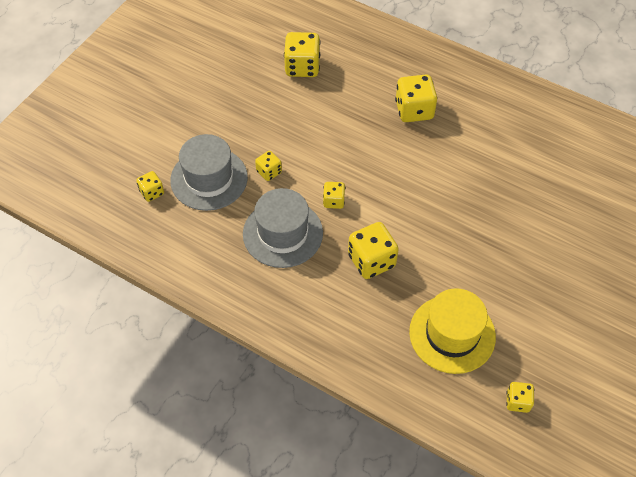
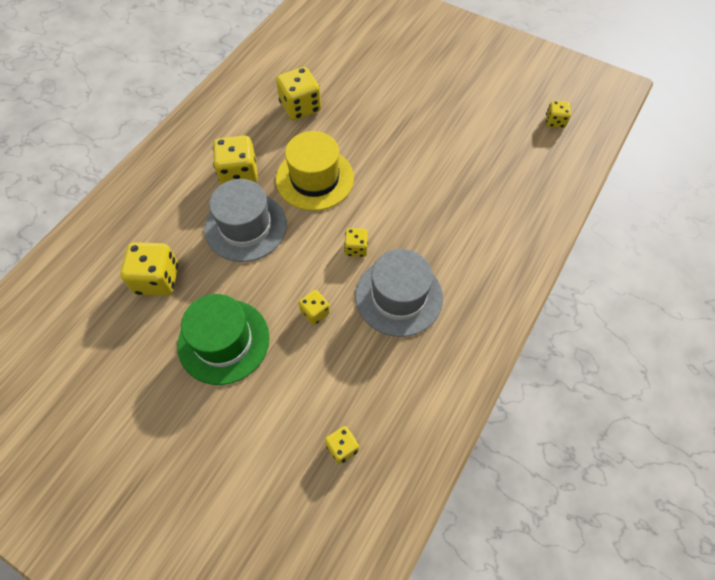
camera: 90 degrees left, 5 degrees up
grey hat [170,134,248,211] -> grey hat moved to [204,179,287,262]
yellow dice [348,222,399,279] -> yellow dice moved to [276,67,321,120]
yellow hat [409,288,496,374] -> yellow hat moved to [276,131,354,211]
none -> green hat [177,294,270,385]

